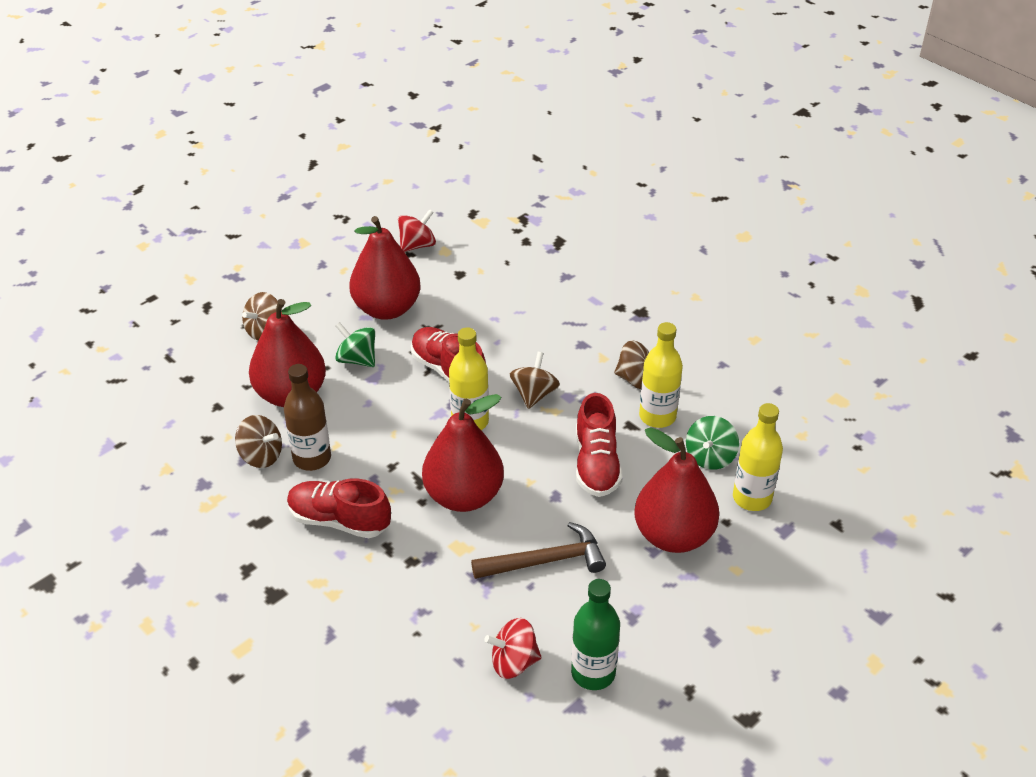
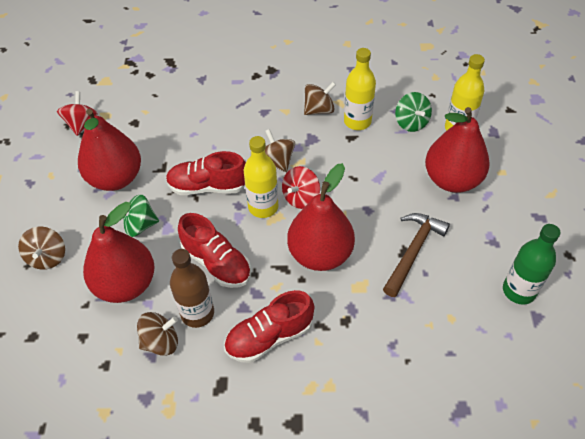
camera: 45 degrees left, 10 degrees up
red spinning top [484,618,542,679] -> red spinning top moved to [282,166,320,209]
red shoe [576,393,622,497] -> red shoe moved to [178,213,251,288]

